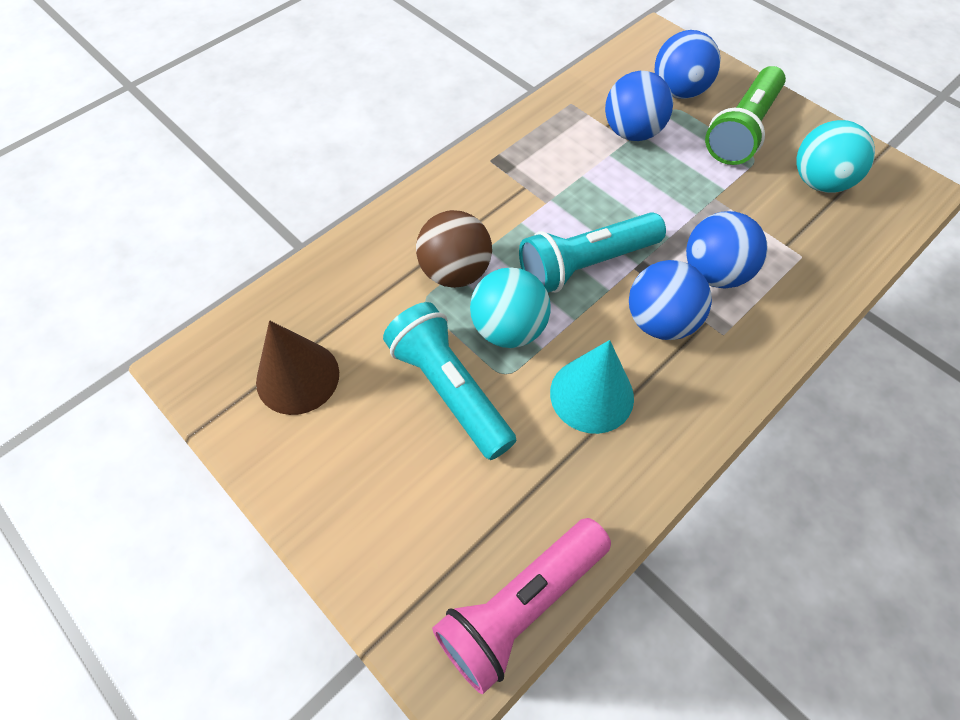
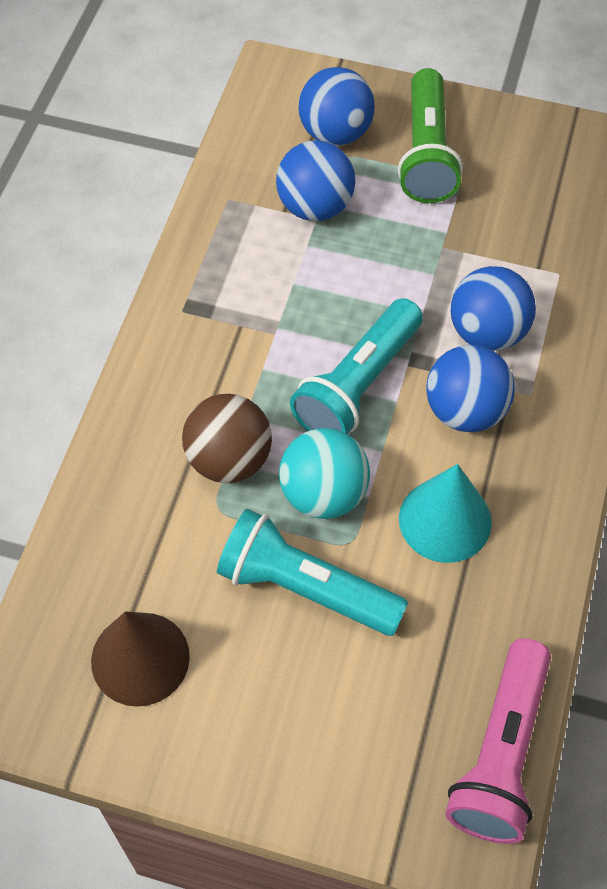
camera: 30 degrees left, 0 degrees up
turquoise ball [796,120,875,193] -> none

